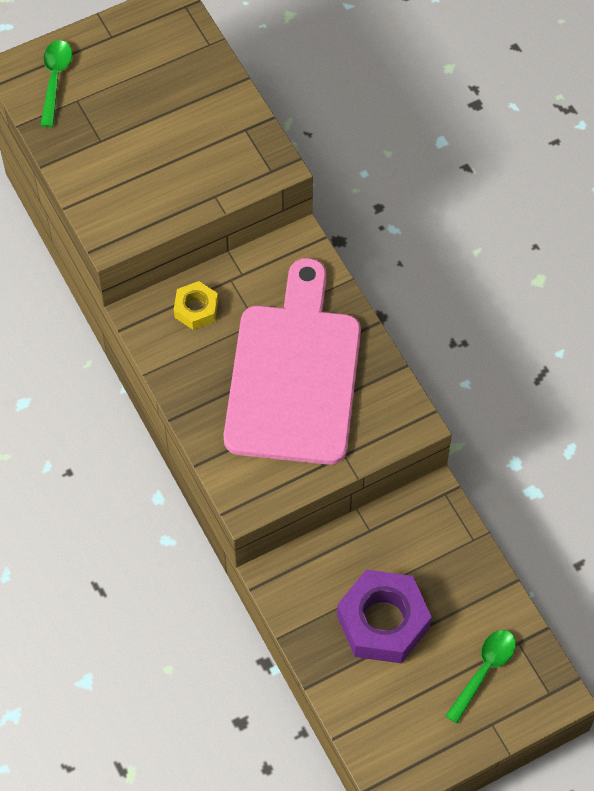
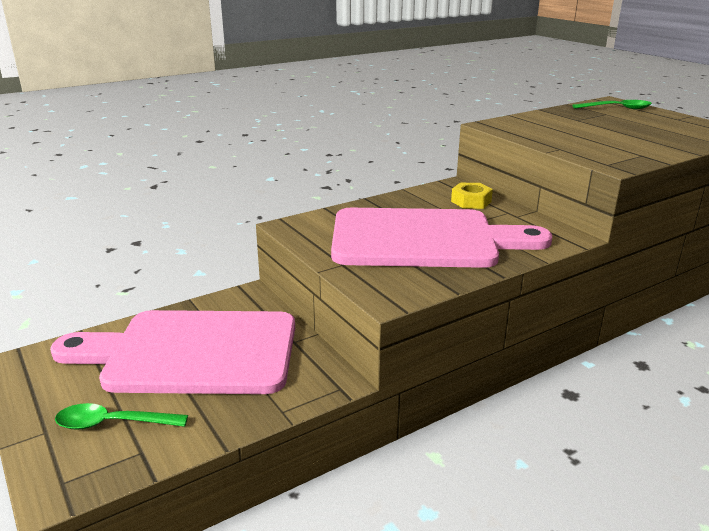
camera: 85 degrees right, 35 degrees down
purple nut [337,570,432,664] -> pink cutting board [50,310,295,394]
green spoon [445,630,516,724] -> green spoon turned 150 degrees clockwise [55,403,188,430]

